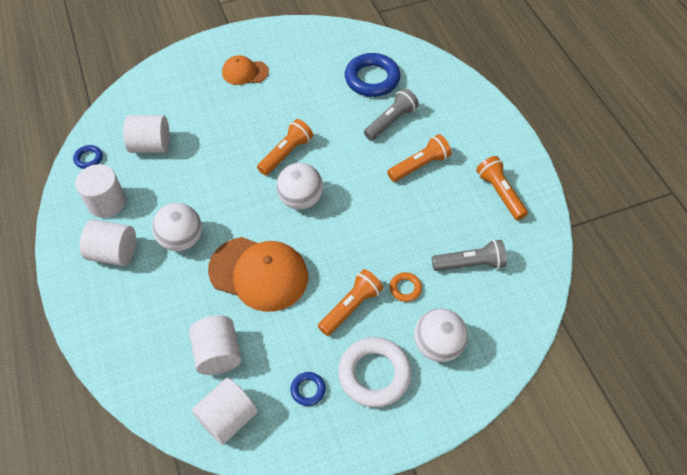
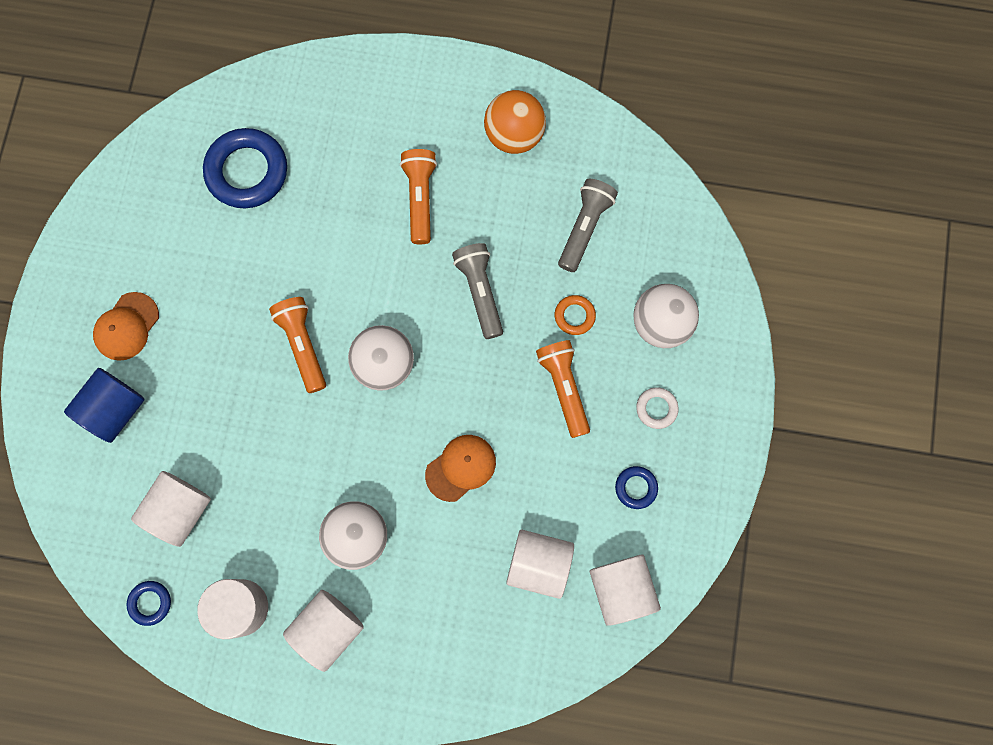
camera: 60 degrees left, 20 degrees up
orange cap [208,237,308,312] -> orange cap [425,435,496,502], size x0.55
white ring [338,337,412,408] -> white ring [636,387,679,429], size x0.48
grey flashlight [364,88,419,140] -> grey flashlight moved to [452,243,503,339]
orange flashlight [476,156,528,220] -> orange ball [484,90,546,154]
none -> blue cylinder [64,368,145,443]

